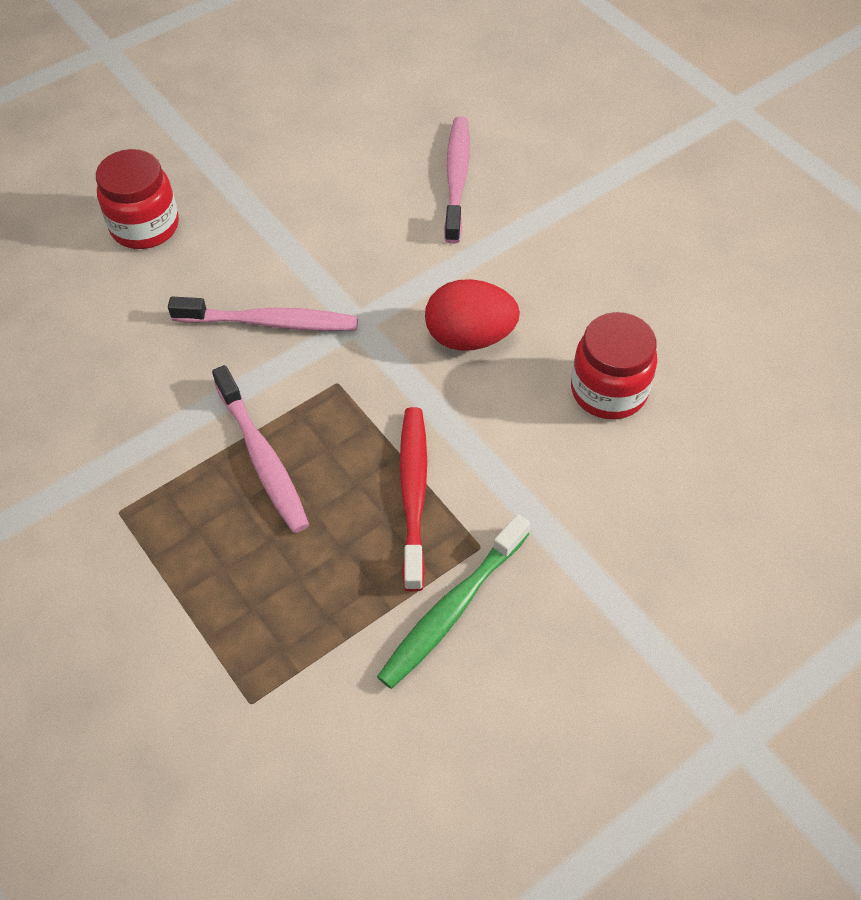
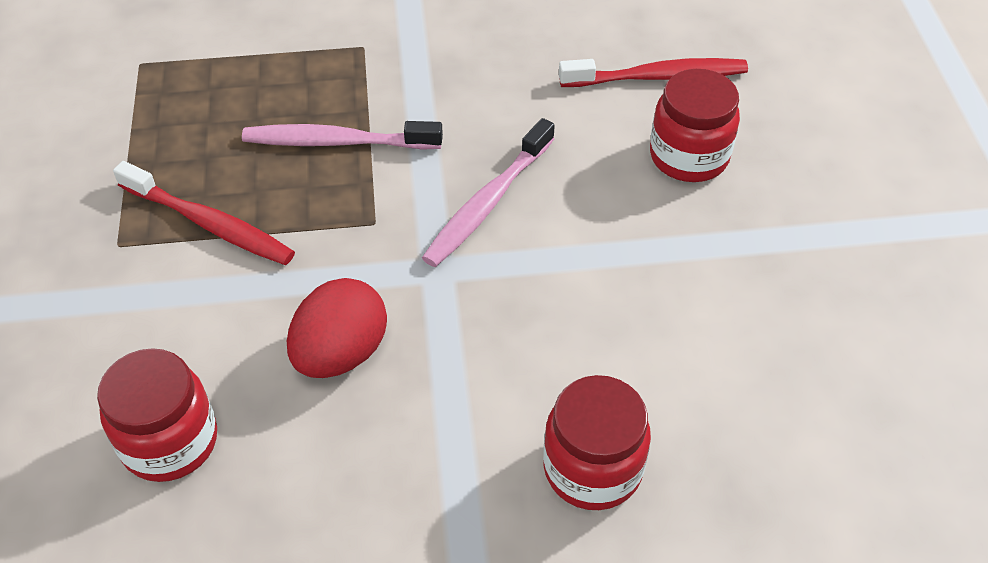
camera: 120 degrees right, 5 degrees down
green toothbrush [377,514,530,689] -> none
pink toothbrush [444,116,470,244] -> red jar [543,375,651,510]
none -> red toothbrush [559,58,748,87]

